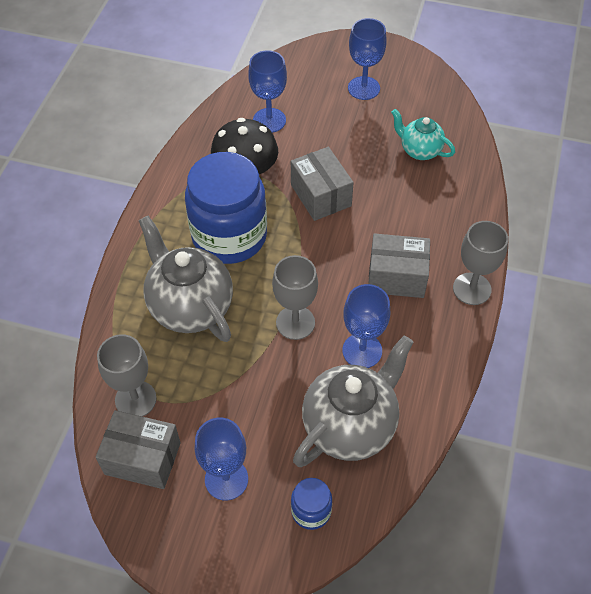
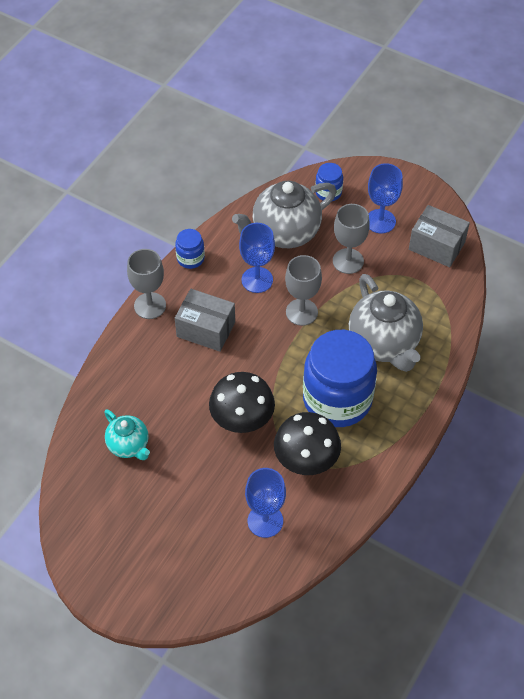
camera: 165 degrees left, 0 degrees up
grey goblet [97,334,157,417] -> grey goblet moved to [333,204,370,274]
grey box [291,147,354,221] -> black mushroom [209,372,275,433]
blue goblet [348,18,387,100] -> none
none -> blue jar [175,229,205,269]

